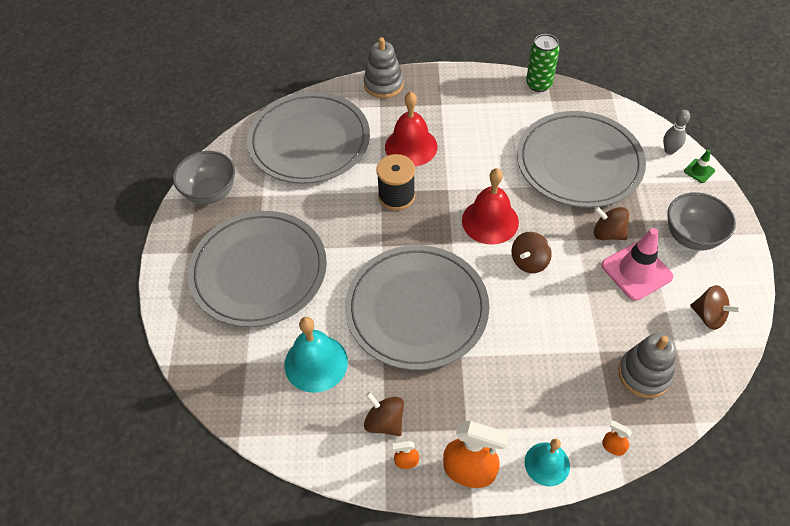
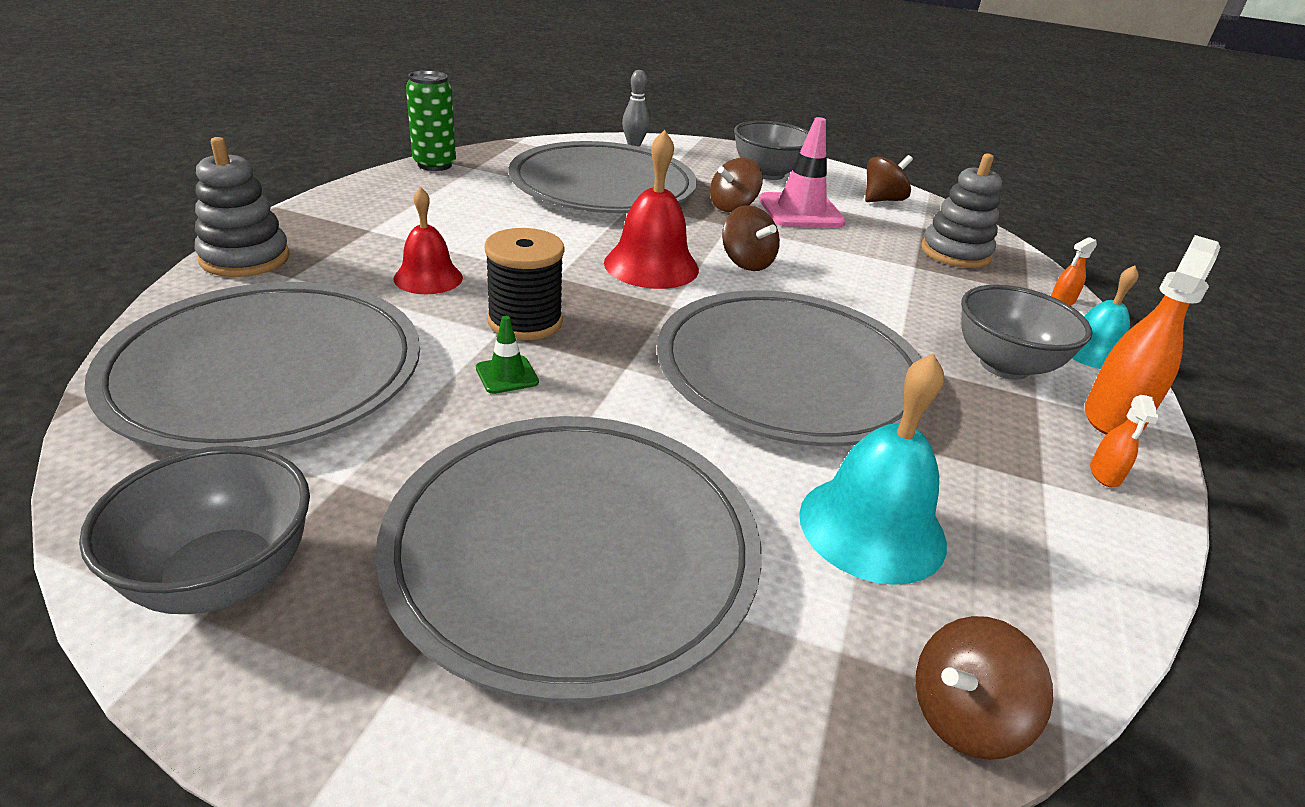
camera: 75 degrees left, 20 degrees down
brown spinning top [364,392,404,436] -> brown spinning top moved to [916,616,1053,760]
red bell [385,91,437,167] -> red bell [393,187,463,294], size x0.65
green traffic cone [684,150,715,183] -> green traffic cone moved to [476,316,539,394]
none -> grey bowl [961,285,1092,380]

